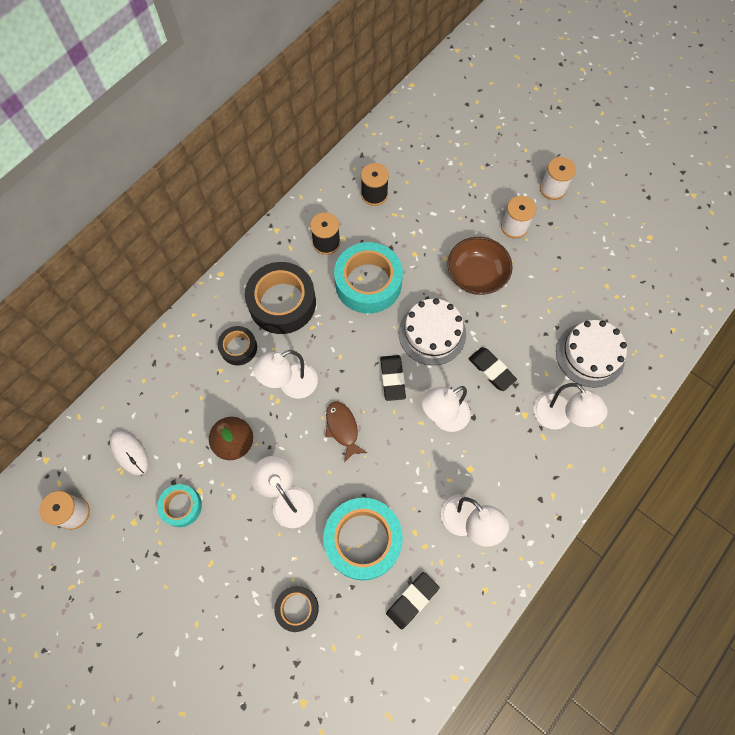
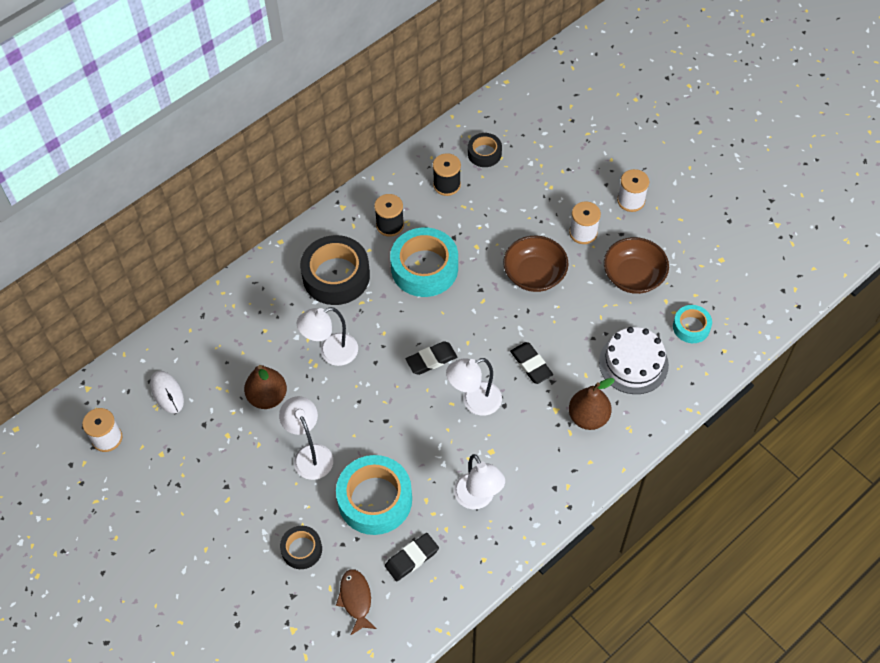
camera: 10 degrees right, 10 degrees down
turquoise tape [157,484,202,527] -> turquoise tape moved to [673,305,712,343]
black tape [218,326,257,365] -> black tape moved to [468,133,502,167]
brown fish [325,401,367,462] -> brown fish moved to [336,569,377,635]
black eraser [380,355,406,401] -> black eraser turned 60 degrees clockwise [406,341,457,375]
white cake [399,298,466,365] -> none
white lamp [534,383,608,430] -> brown pear [569,378,615,430]
none -> brown bowl [604,237,669,294]

